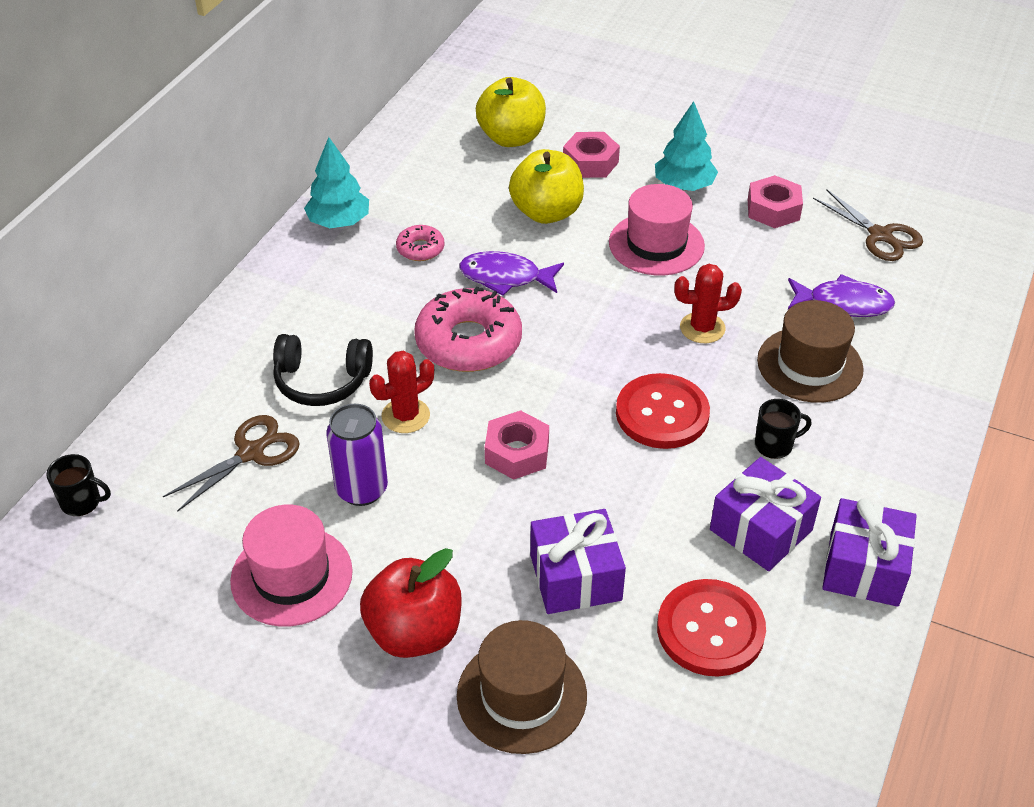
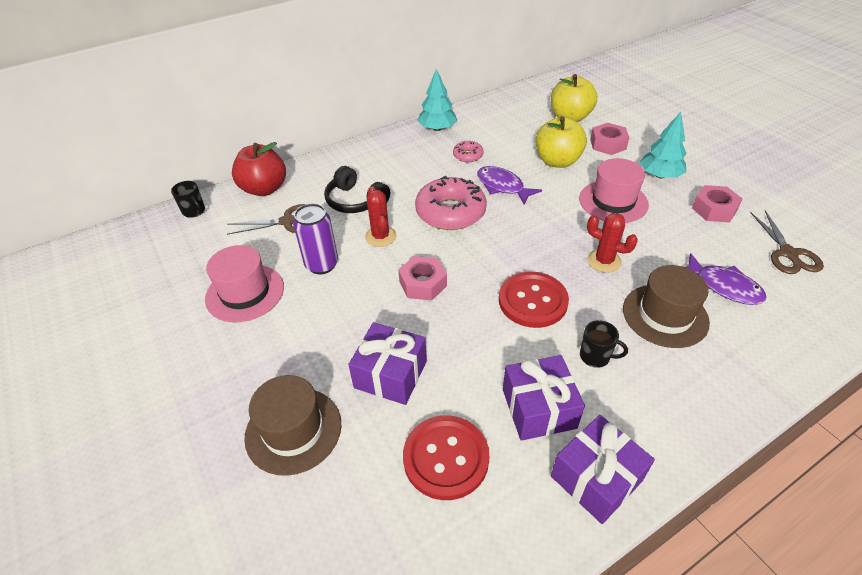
camera: 35 degrees right, 0 degrees up
red apple [360,548,462,658] -> red apple moved to [232,142,286,196]
red cactus [369,351,434,433] -> red cactus turned 75 degrees clockwise [365,187,397,247]

